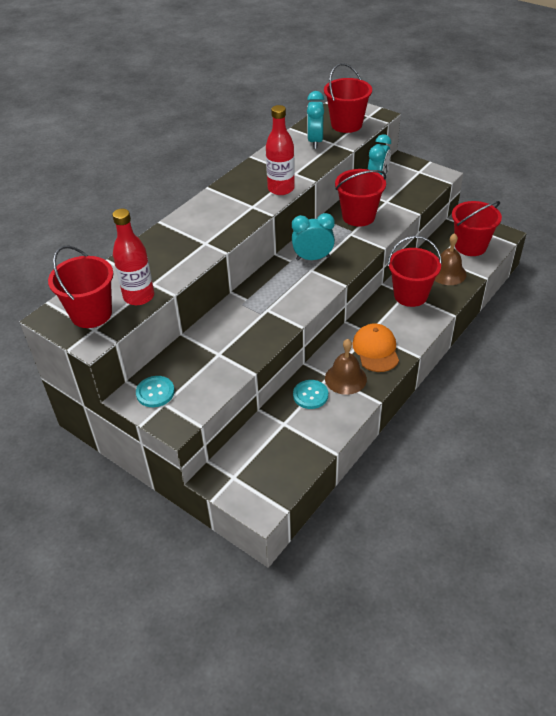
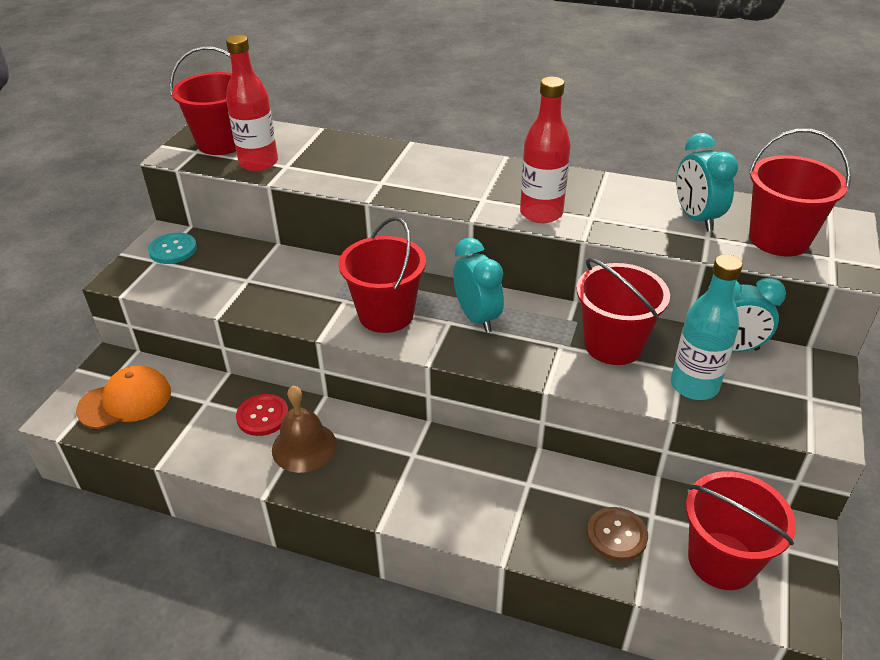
camera: 70 degrees right, 5 degrees down
turquoise button [293,380,328,409] -> red button [236,394,289,436]
turquoise clock [307,91,324,149] -> turquoise clock turned 90 degrees counterclockwise [676,133,738,231]
orange cap [352,324,399,372] -> orange cap moved to [76,365,171,429]
red bucket [387,236,442,307] -> red bucket moved to [339,217,426,333]
brown bell [434,233,466,285] -> brown button [587,507,648,562]
none -> turquoise bottle [671,254,743,400]

